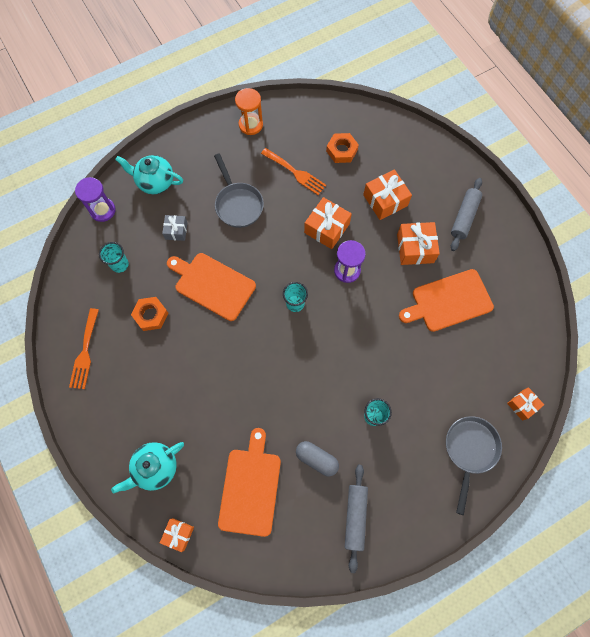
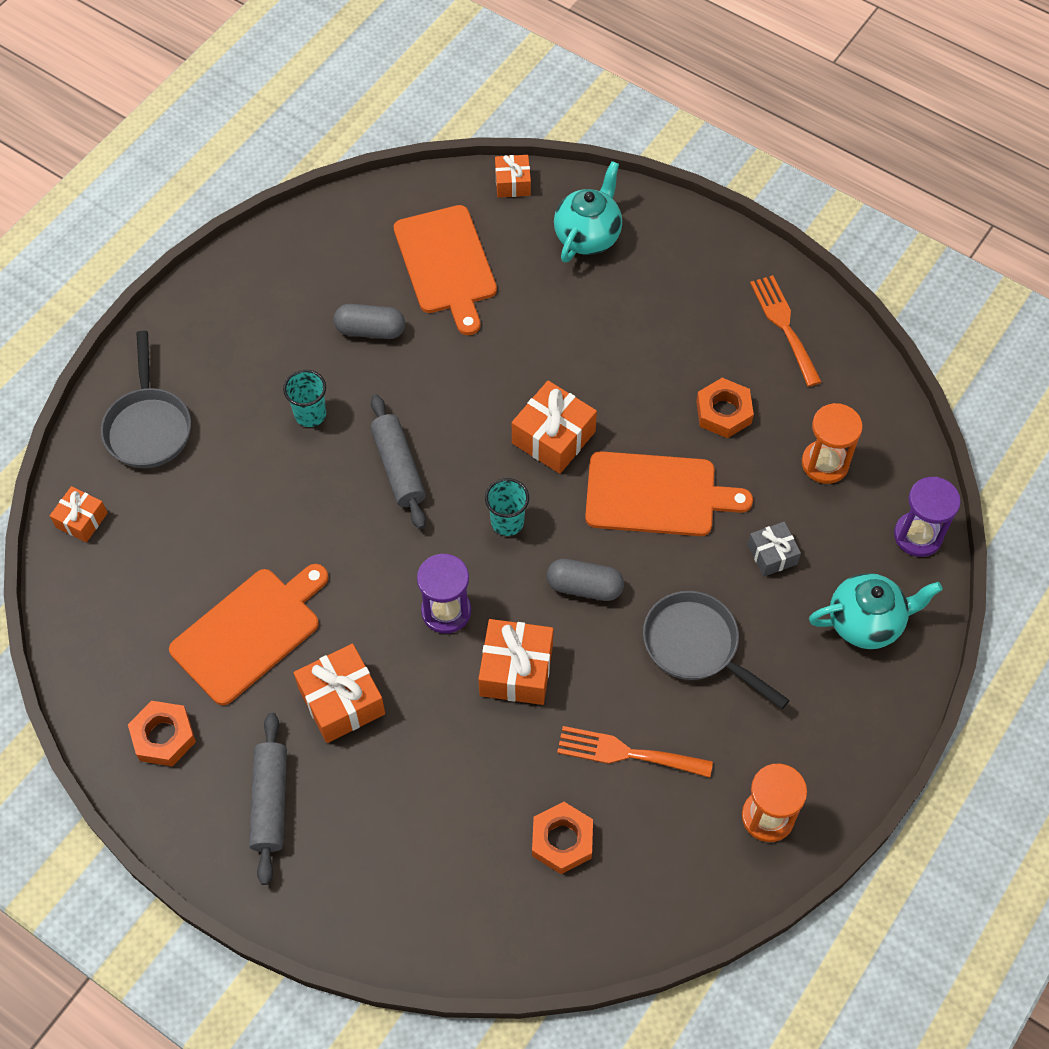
camera: 155 degrees right, 10 degrees down
turquoise cup [99,242,129,273] -> orange hourglass [802,403,863,484]
grey rolling pin [345,465,368,573] -> grey rolling pin moved to [371,395,426,529]
orange gift [363,170,412,220] -> orange gift moved to [512,381,597,474]
none -> orange nut [128,701,196,766]
none -> grey capsule [547,559,624,601]

